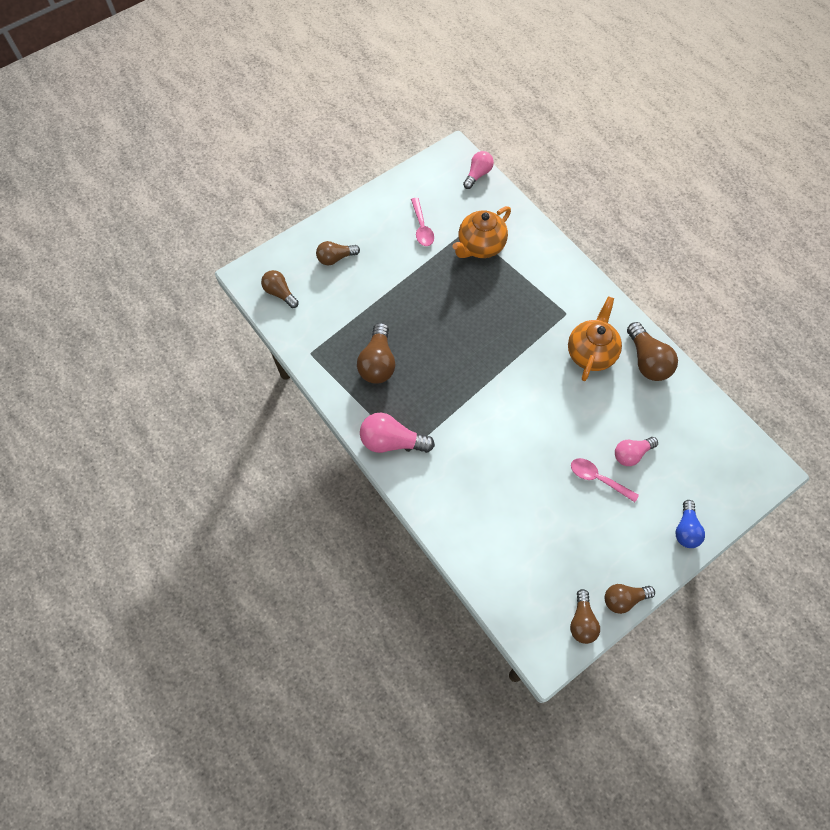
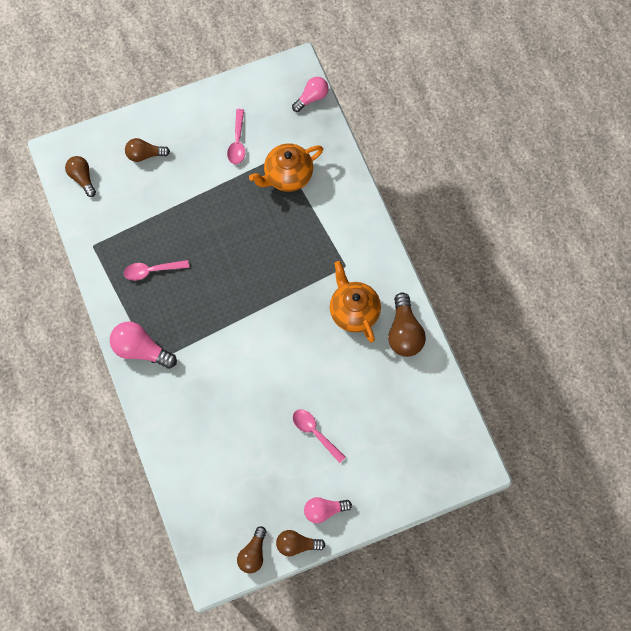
camera: 15 degrees right, 5 degrees up
brown light bulb [357,323,396,384] -> pink spoon [124,260,189,281]
orange teapot [568,296,622,381] -> orange teapot turned 60 degrees counterclockwise [330,261,381,343]
pink light bulb [615,437,658,466] -> pink light bulb moved to [304,497,352,524]
blue light bulb [675,500,705,548] -> none

